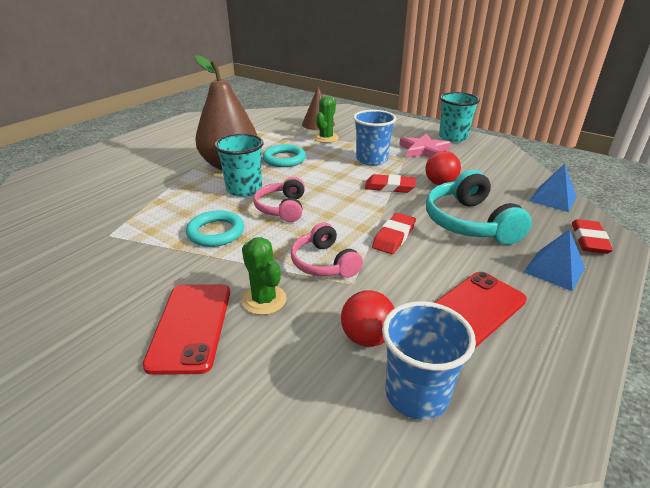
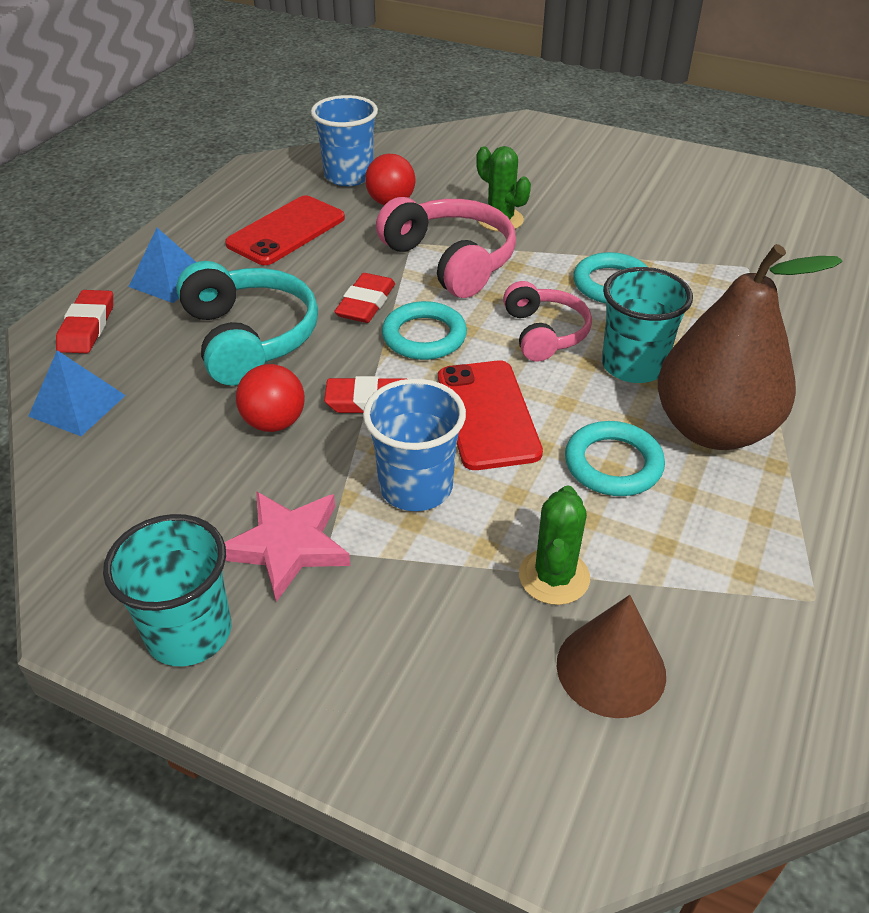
camera: 170 degrees right, 10 degrees up
red phone [142,284,230,375] -> red phone moved to [438,360,543,470]
pink headphones [291,223,363,278] -> pink headphones [376,197,516,298], size x1.57
none -> turquoise ring [382,301,467,360]

